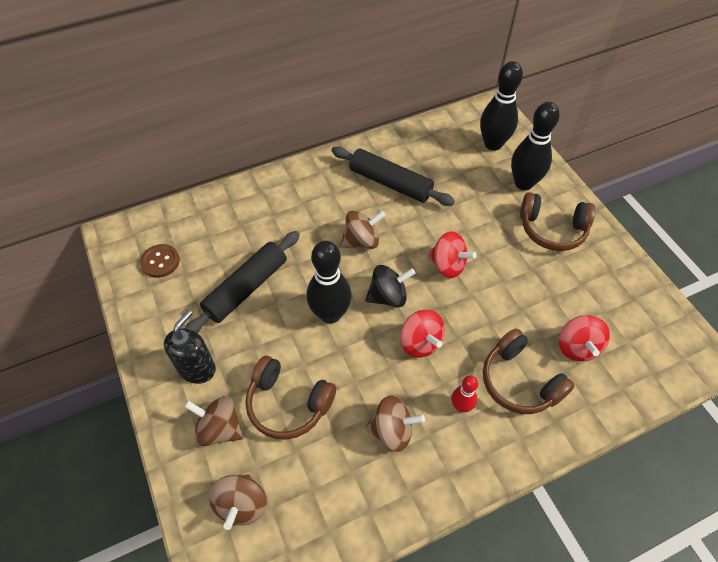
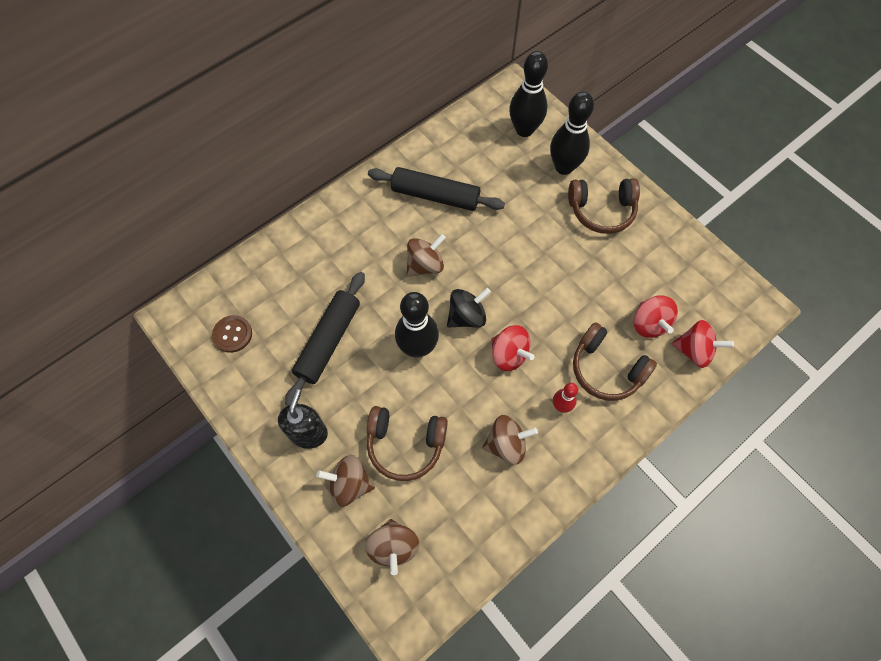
camera: 15 degrees left, 10 degrees up
red spinning top [428,232,476,278] -> red spinning top moved to [672,320,734,368]

